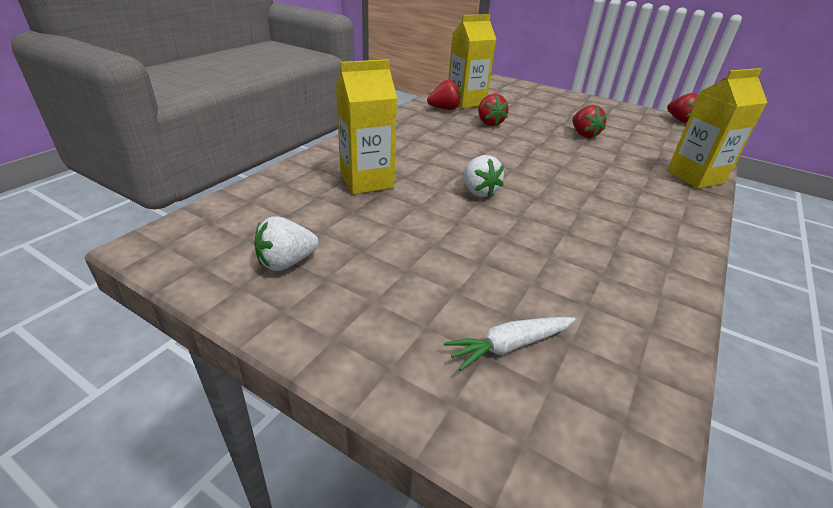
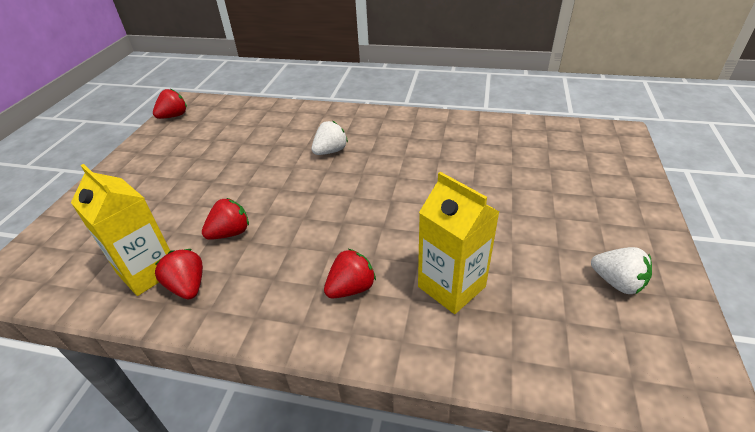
camera: 105 degrees left, 5 degrees up
white carrot [444,317,576,371] -> none
white strawberry [463,155,504,197] -> white strawberry moved to [312,121,348,155]
red strawberry [572,105,607,138] -> red strawberry moved to [324,249,376,298]
yellow carton [667,68,768,189] -> none

